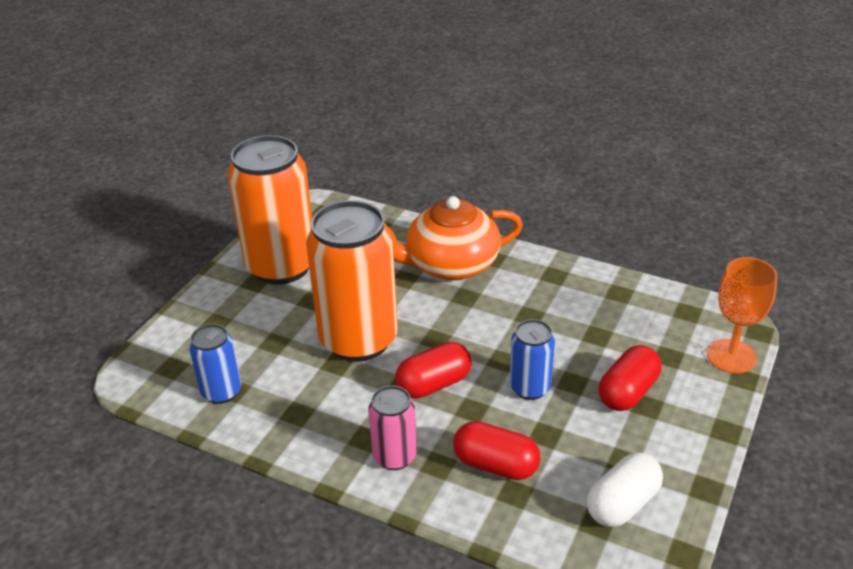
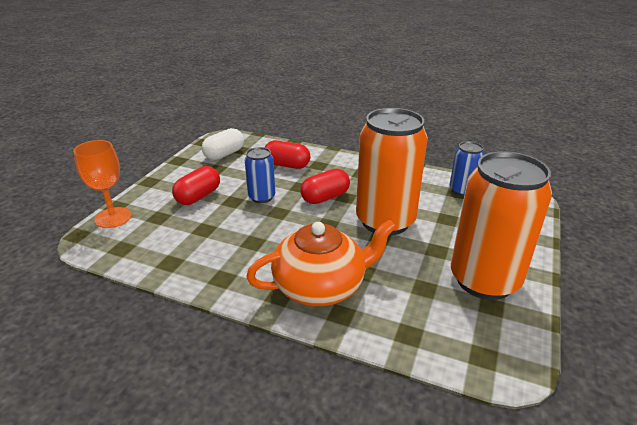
camera: 175 degrees right, 5 degrees down
pink can [368,386,417,470] -> none

